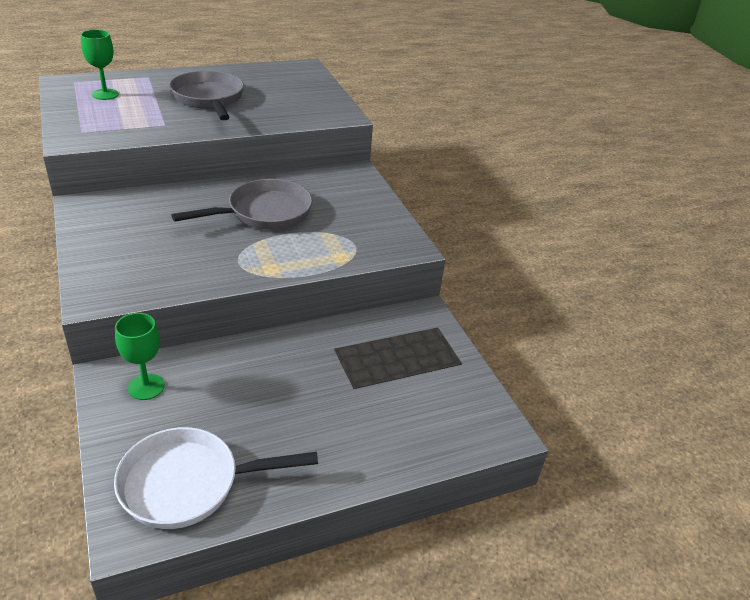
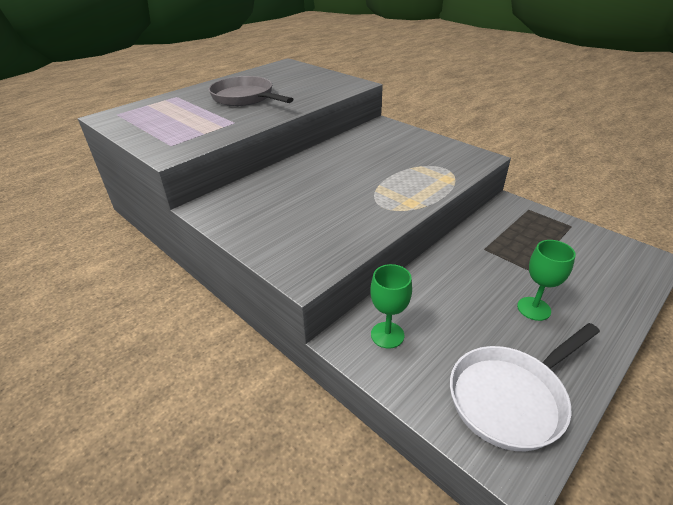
camera: 20 degrees left, 0 degrees up
green goblet [81,30,119,100] -> green goblet moved to [517,240,576,321]
grey pan [171,179,313,230] -> none

